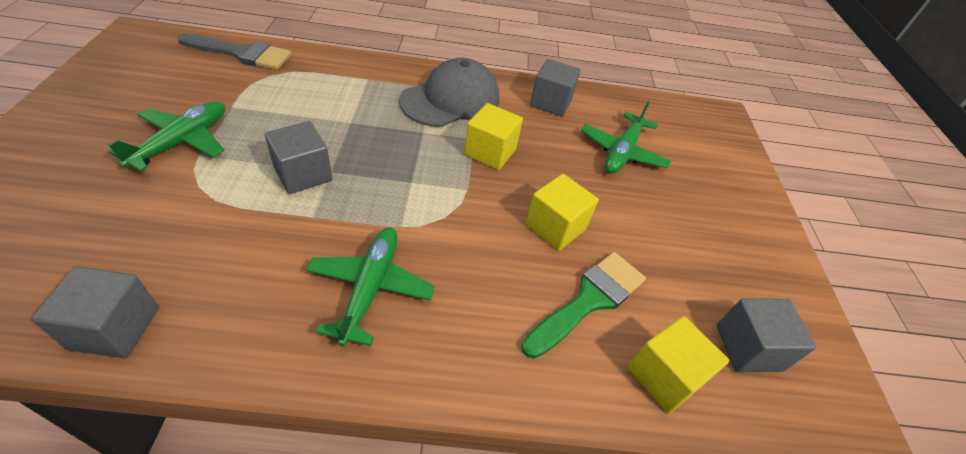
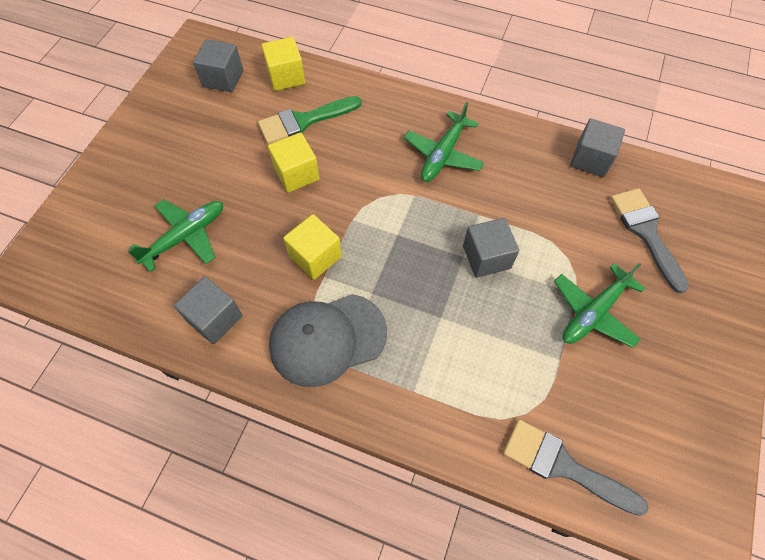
camera: 155 degrees left, 15 degrees up
none -> grey brush [610,188,689,293]

